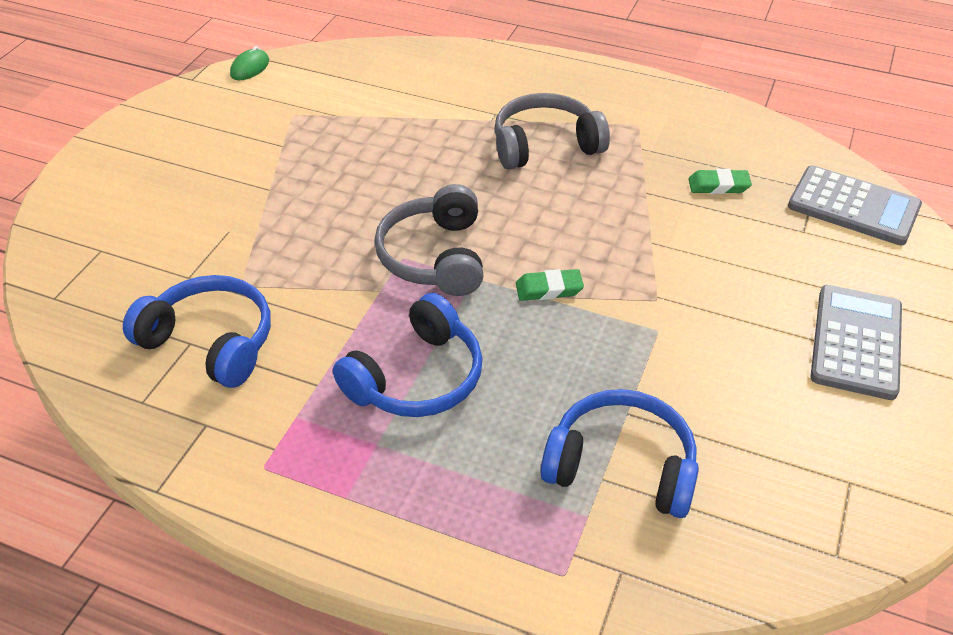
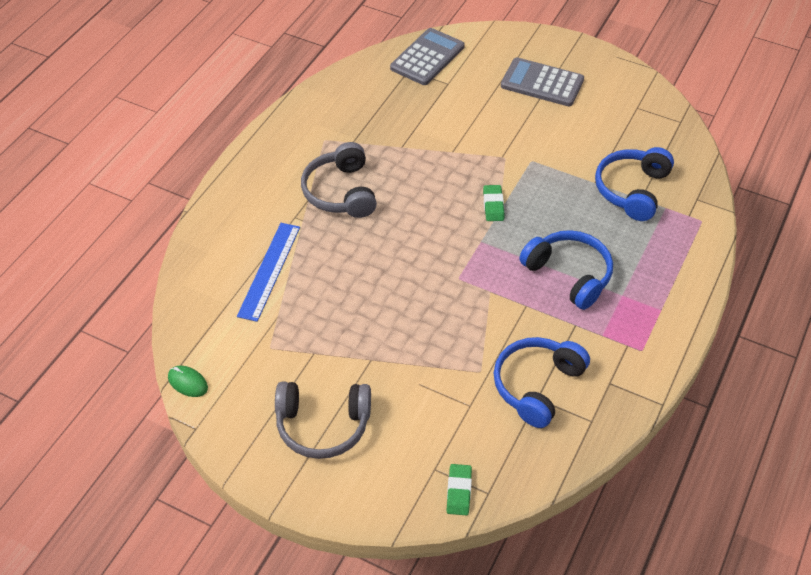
camera: 85 degrees left, 5 degrees up
grey headphones [374,184,483,296] -> grey headphones moved to [275,381,371,459]
green eraser [688,169,752,194] -> green eraser moved to [447,464,472,516]
none -> blue ruler [237,223,300,322]

